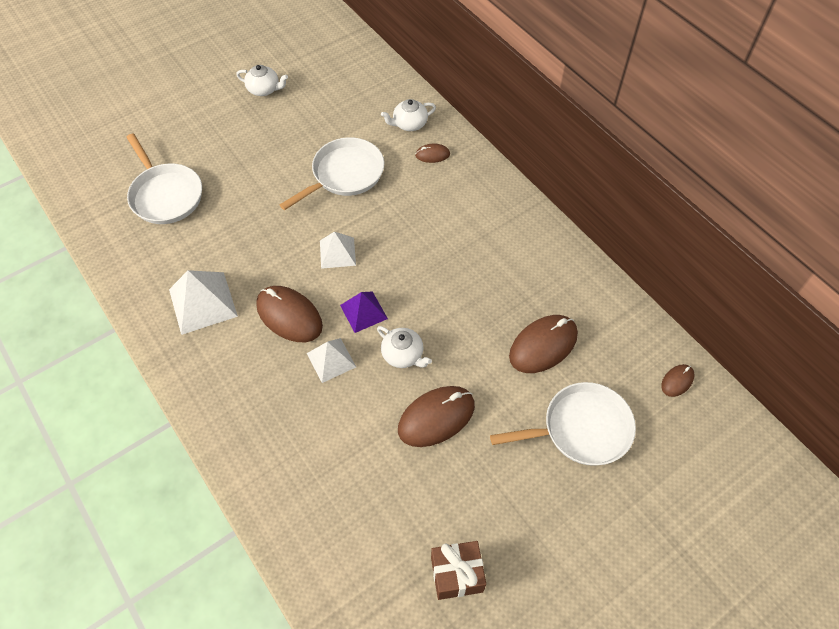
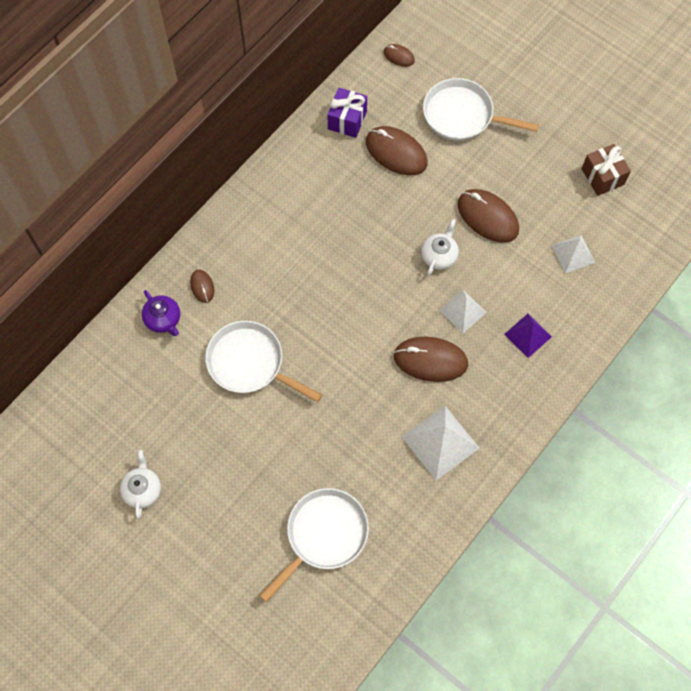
camera: 105 degrees left, 10 degrees up
brown mouse [256,286,323,342] -> brown mouse turned 75 degrees clockwise [393,337,468,382]
white pyramid [320,232,356,269] -> white pyramid moved to [551,235,595,273]
purple pyramid [340,292,388,333] -> purple pyramid moved to [504,314,552,358]
white teapot [381,99,436,131] -> purple teapot [142,290,180,336]
white pan [490,382,636,466] -> white pan turned 45 degrees counterclockwise [423,78,539,141]
none -> purple gift [327,88,367,138]

